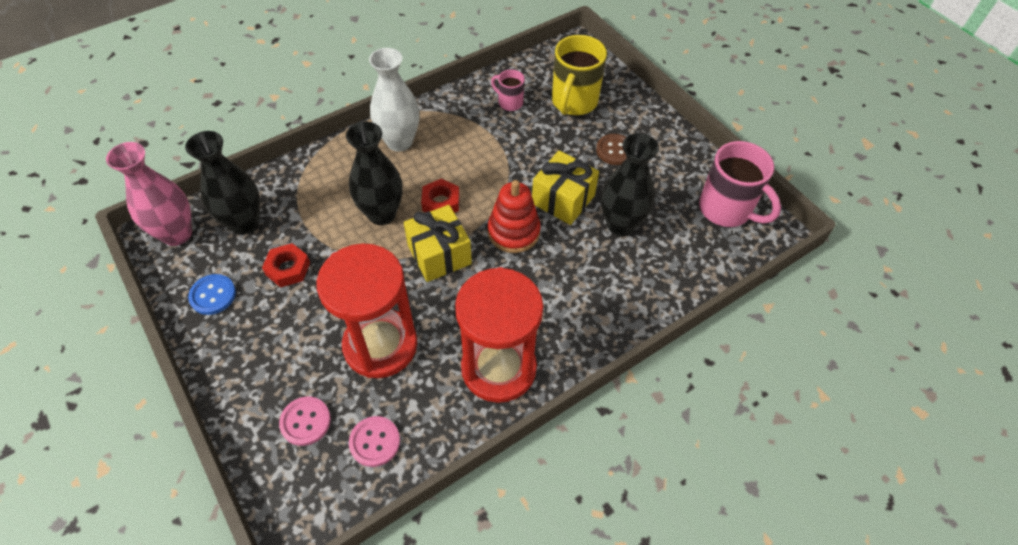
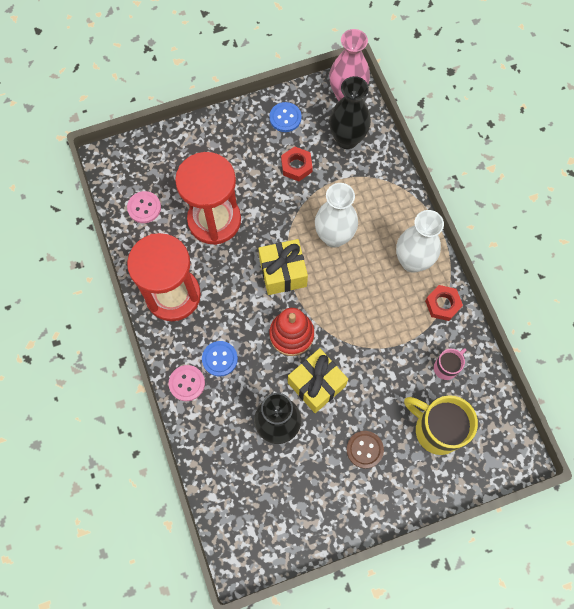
camera: 105 degrees right, 15 degrees up
pink button [279,397,331,446] -> pink button moved to [169,365,205,401]
black vase [346,122,403,225] -> white vase [315,183,358,248]
red nut [421,179,459,213] -> red nut moved to [425,285,463,321]
pink mug [699,141,781,227] -> none
none -> blue button [202,341,238,377]

